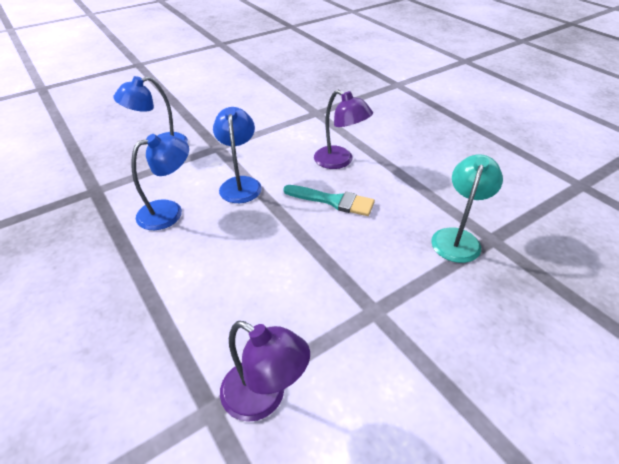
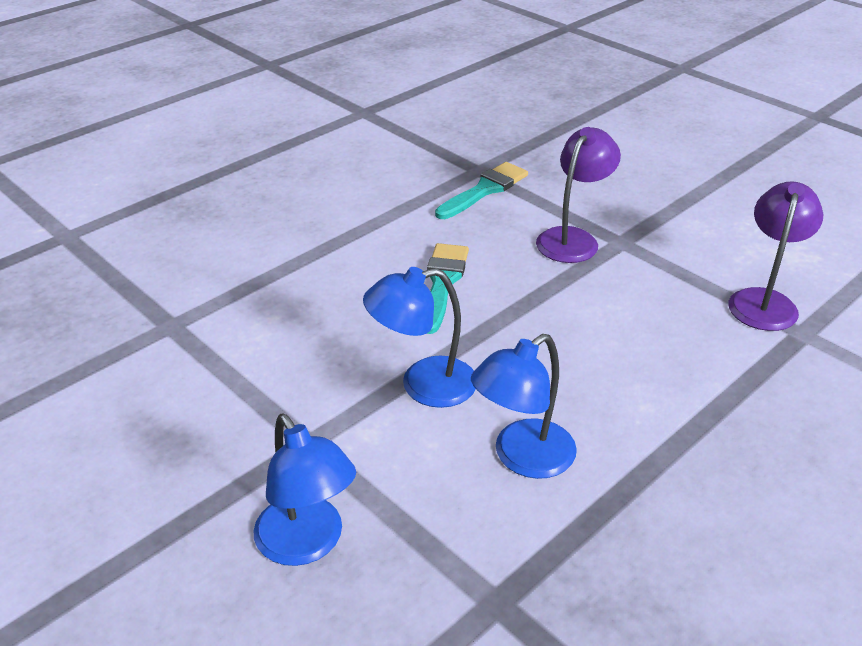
camera: 100 degrees left, 5 degrees down
blue lamp [131,134,189,230] -> blue lamp turned 90 degrees counterclockwise [471,334,577,479]
purple lamp [314,90,373,169] -> purple lamp moved to [536,127,621,263]
turquoise lamp [431,154,503,263] -> turquoise brush [435,162,528,219]

